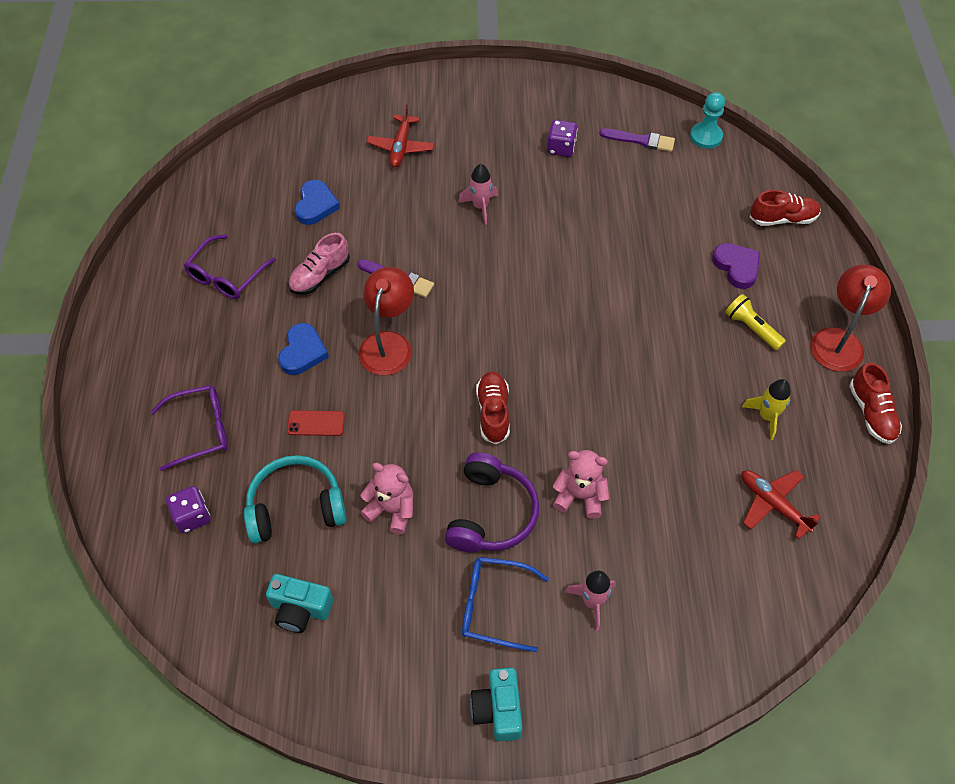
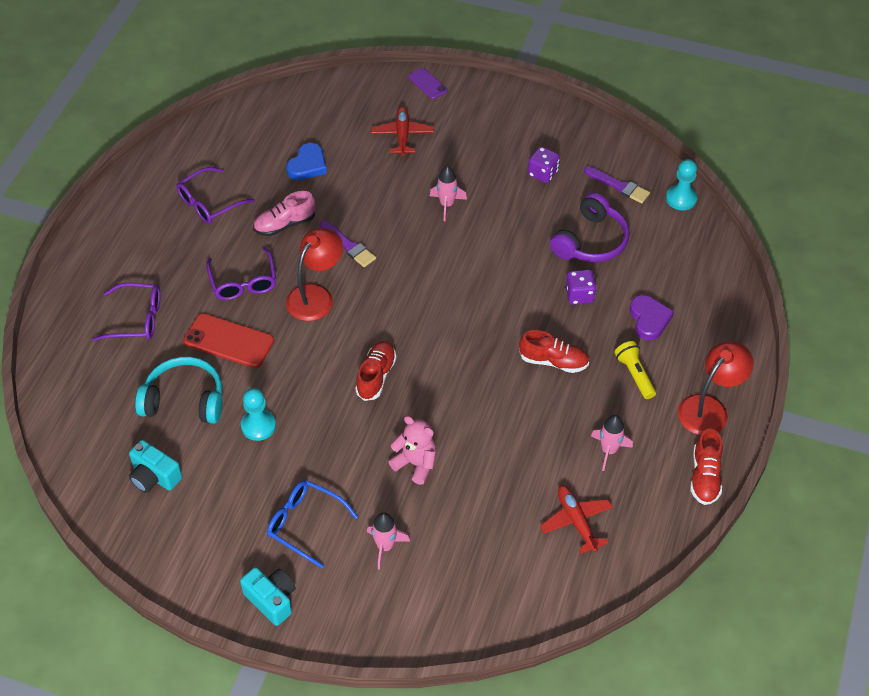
camera: 20 degrees right, 5 degrees down
purple dice [166,486,211,533] -> purple dice moved to [566,269,597,305]
blue heart [278,323,329,375] -> purple glasses [206,247,276,300]
red phone [287,410,345,436] -> red phone [183,313,274,368], size x1.75
pink teddy bear [360,463,413,534] -> turquoise pawn [241,388,276,441]
red plane [366,104,435,167] -> red plane turned 150 degrees clockwise [371,107,434,156]
purple headphones [445,452,539,553] -> purple headphones moved to [550,193,630,262]
turquoise camera [470,668,523,741] -> turquoise camera turned 120 degrees clockwise [240,567,296,626]
yellow rocket [742,379,791,440] -> pink rocket [591,415,633,471]
red shoe [750,190,821,226] -> red shoe moved to [519,330,589,373]
none -> purple phone [408,68,448,99]

